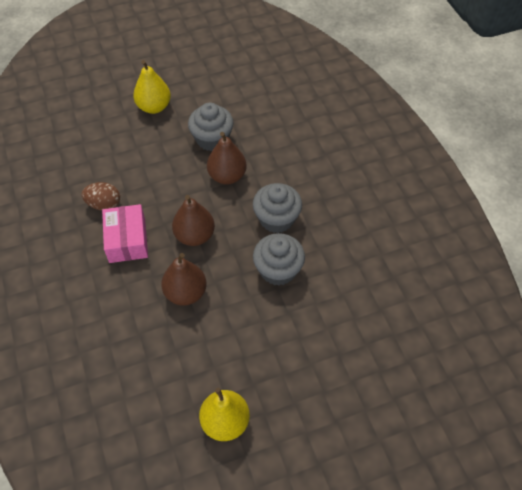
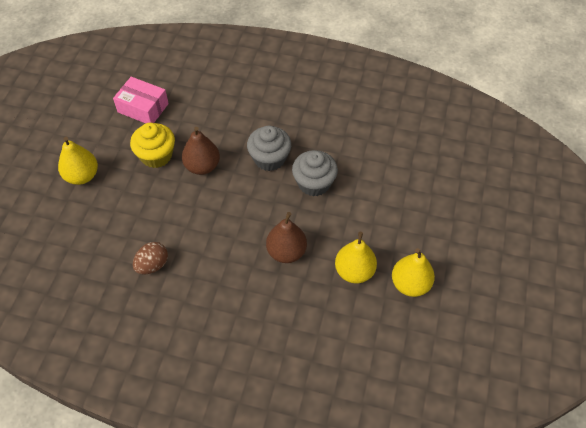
camera: 55 degrees left, 0 degrees up
pink box [102,204,148,263] -> pink box moved to [113,77,169,123]
brown pear [172,195,215,246] -> none
grey cupcake [188,103,234,151] -> yellow cupcake [130,123,175,168]
none -> yellow pear [335,232,377,283]

